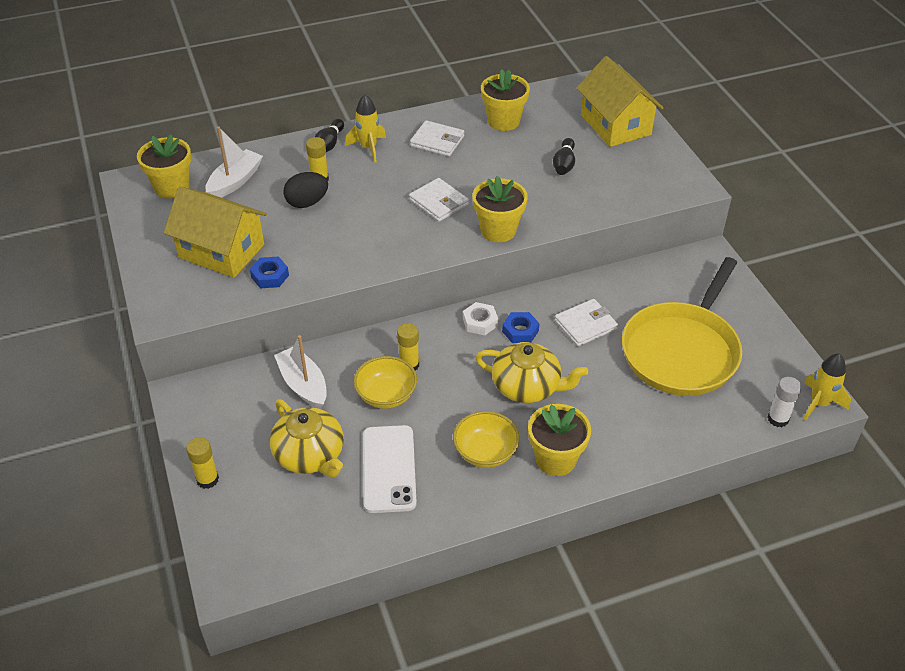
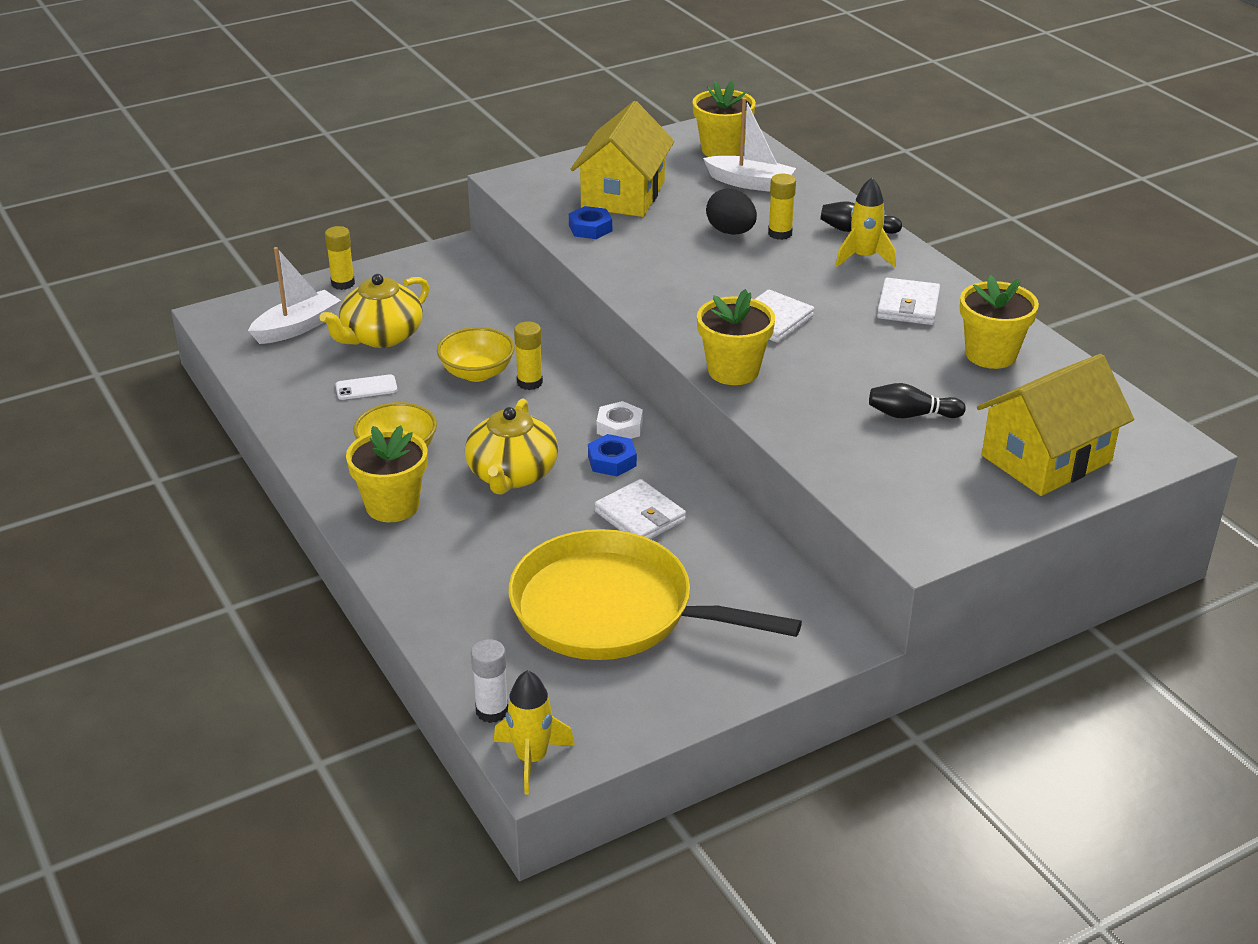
camera: 80 degrees right, 10 degrees down
white boat [274,335,327,409] -> white boat moved to [248,247,341,344]
white phone [363,425,417,513] -> white phone [335,374,397,400], size x0.50

